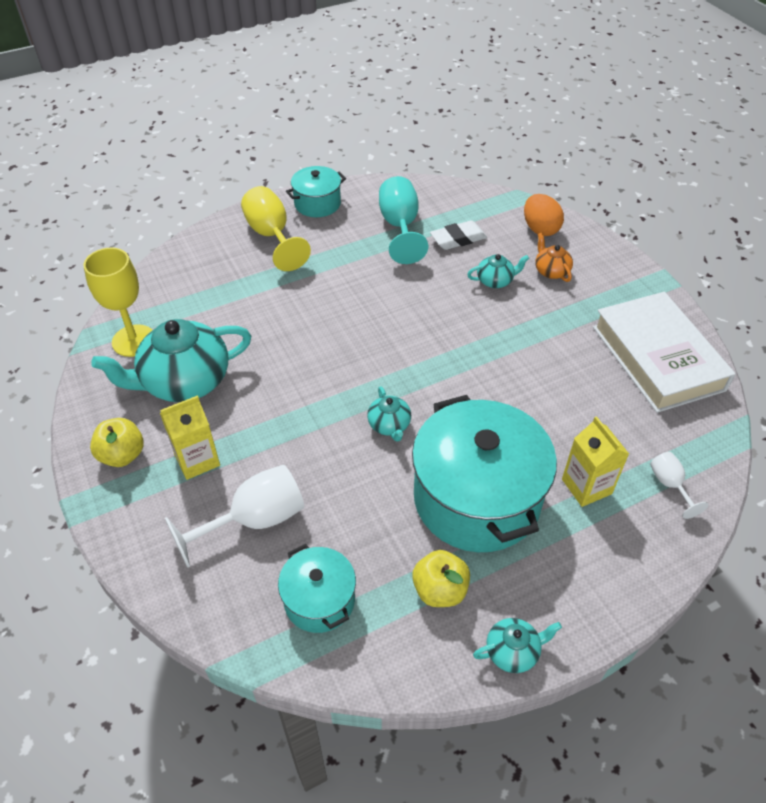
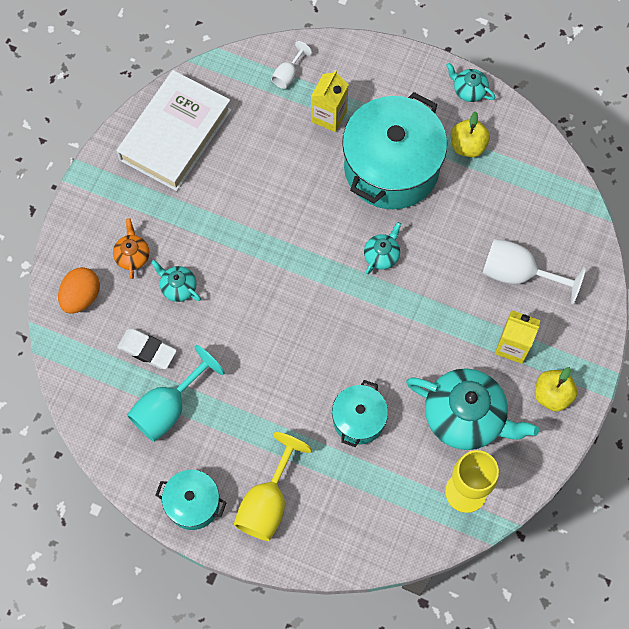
camera: 130 degrees left, 20 degrees up
turquoise pot [278,544,356,633] -> turquoise pot moved to [332,380,388,447]
orange teapot [535,233,573,282] -> orange teapot turned 150 degrees clockwise [113,218,149,279]

